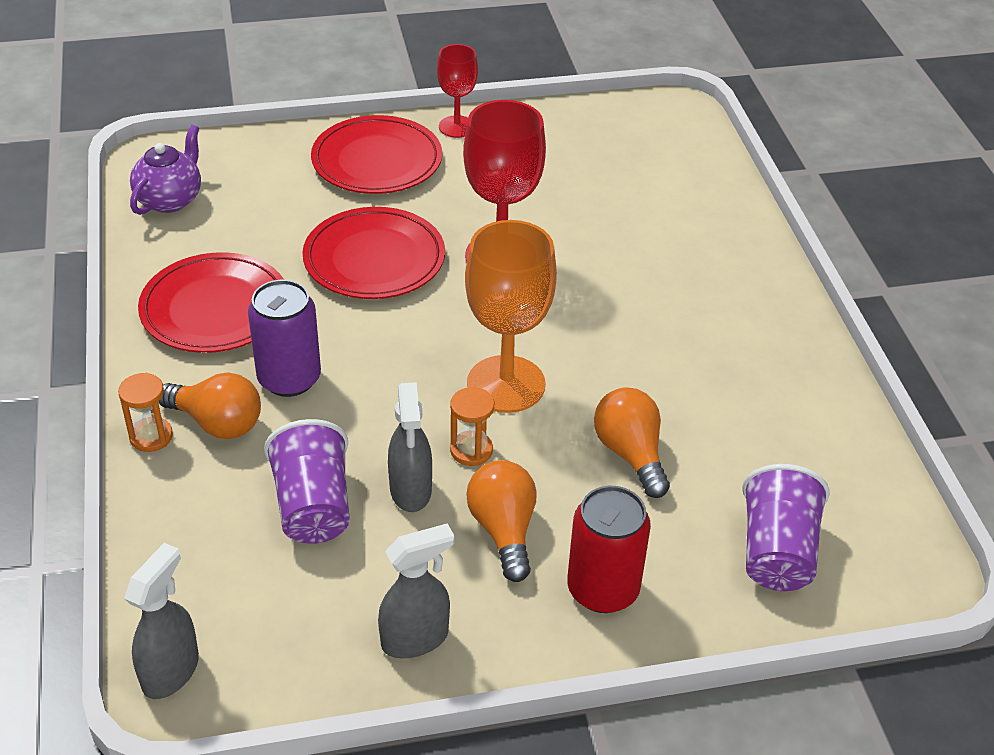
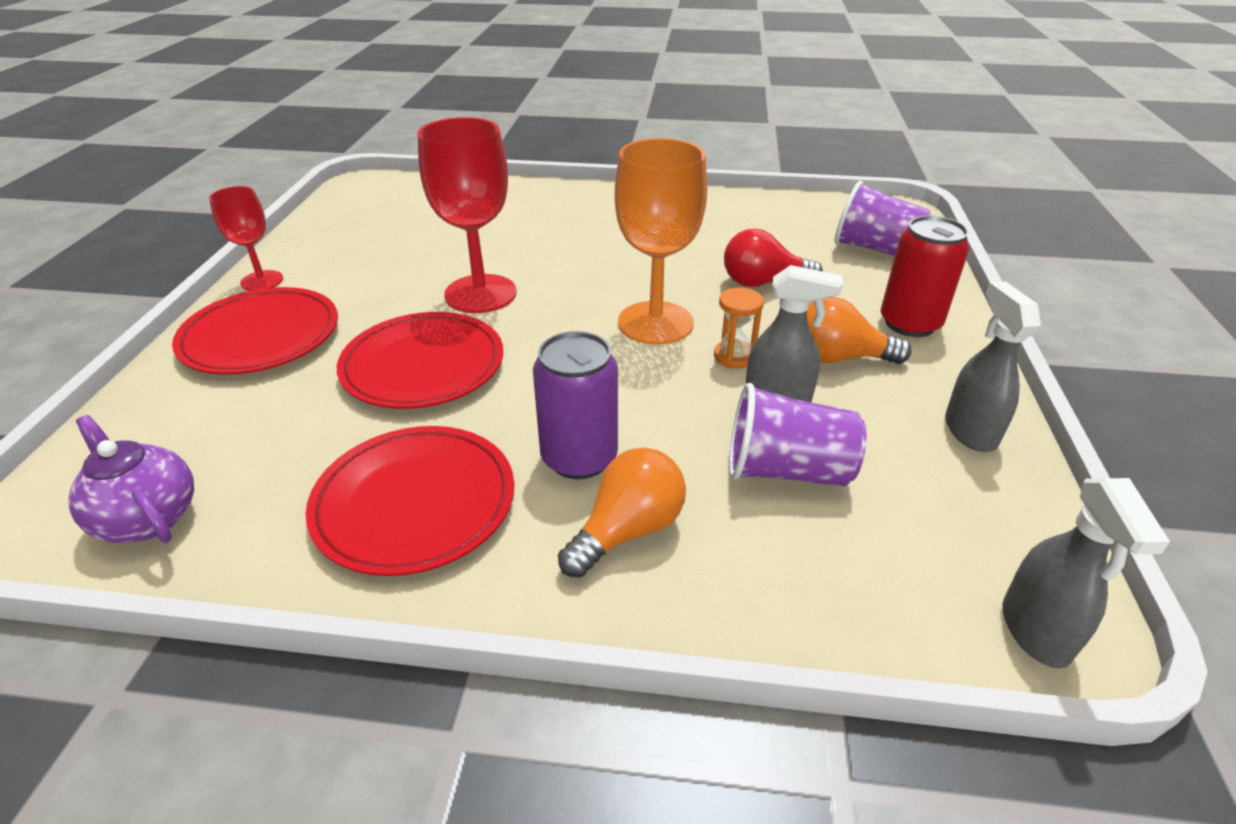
camera: 70 degrees left, 5 degrees down
orange hourglass [118,373,173,452] -> none
grey spray bottle [124,543,199,699] -> grey spray bottle turned 135 degrees counterclockwise [1003,478,1170,668]
orange light bulb [594,387,670,498] -> red light bulb [724,229,823,287]

